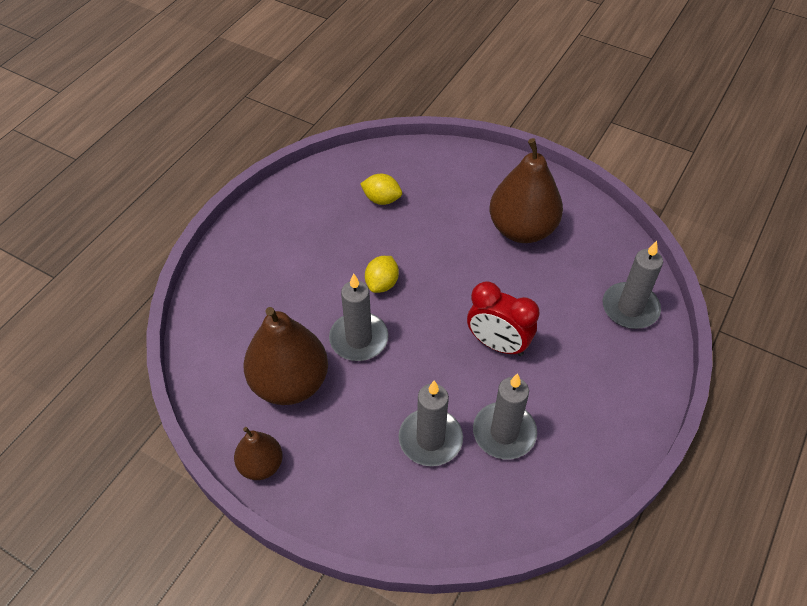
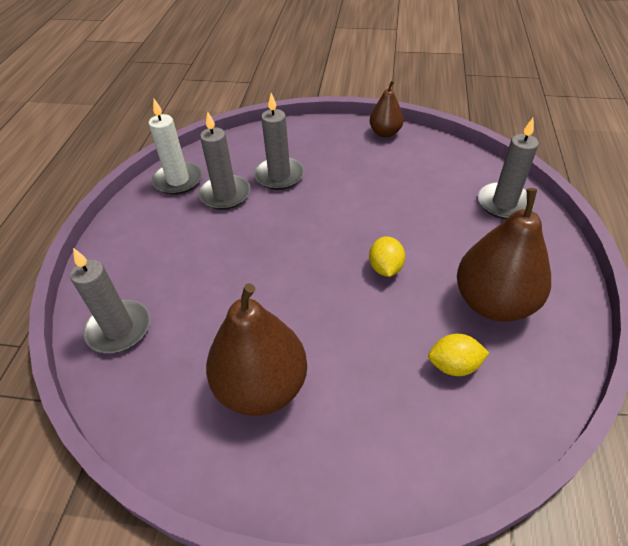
camera: 160 degrees right, 5 degrees down
brown pear [243,307,328,405] -> brown pear moved to [457,188,551,322]
grey candle [329,274,388,361] -> grey candle moved to [478,118,539,219]
red clock [467,281,539,356] -> none
none -> white candle [149,99,202,195]

